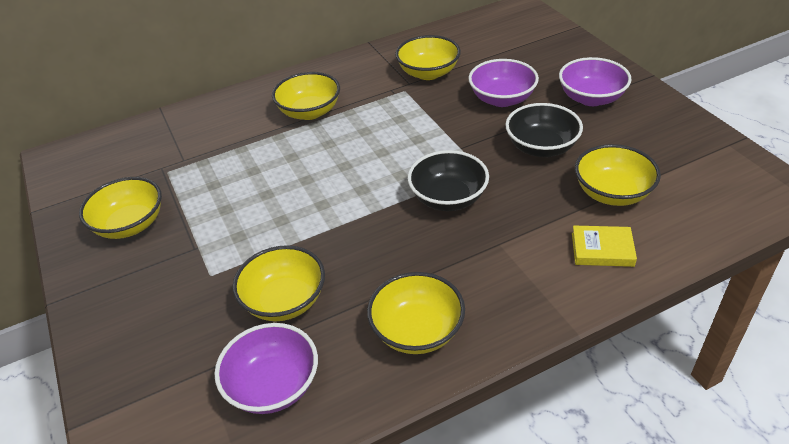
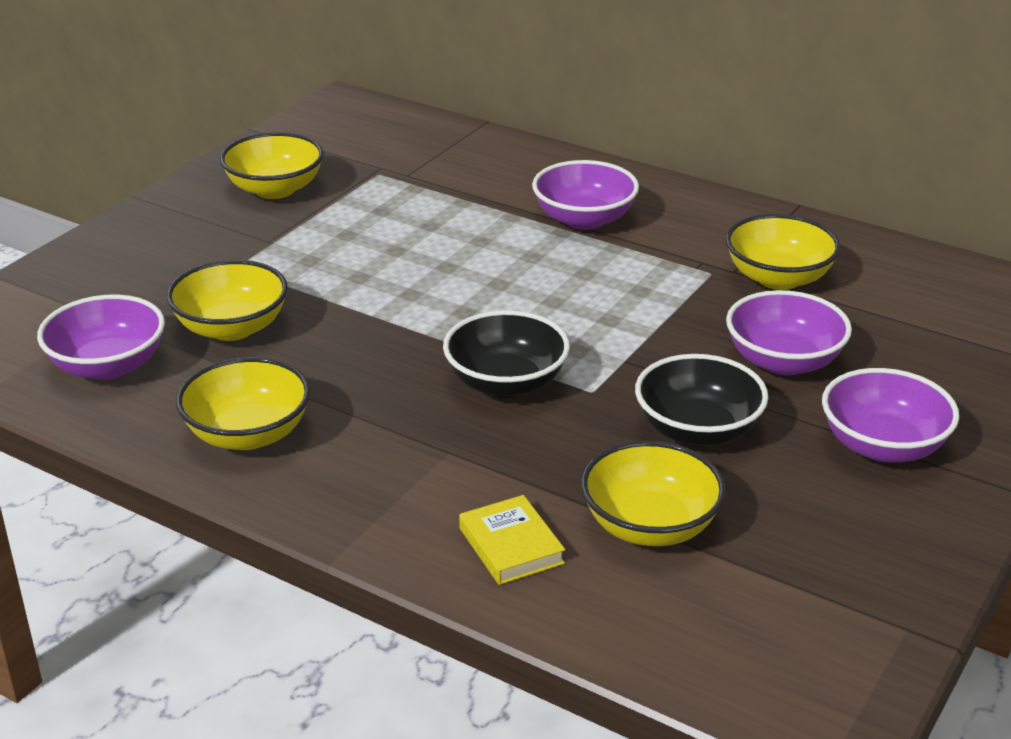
camera: 55 degrees right, 10 degrees down
yellow bowl [272,72,340,120] -> purple bowl [532,160,639,230]

